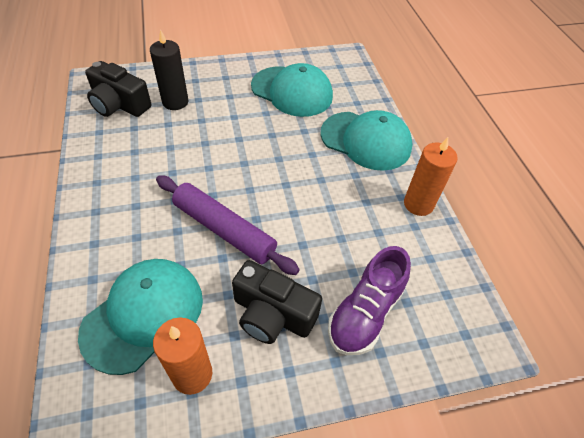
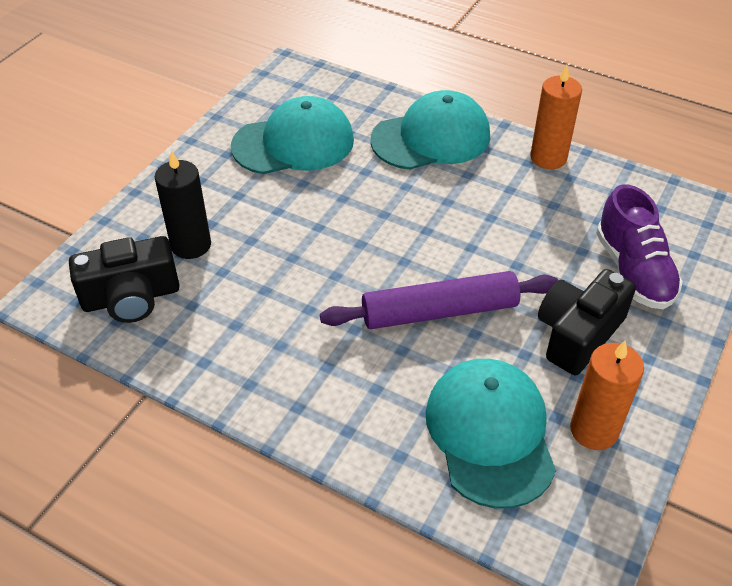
camera: 45 degrees left, 5 degrees down
black camera [232,260,322,344] -> black camera turned 150 degrees clockwise [538,269,636,375]

